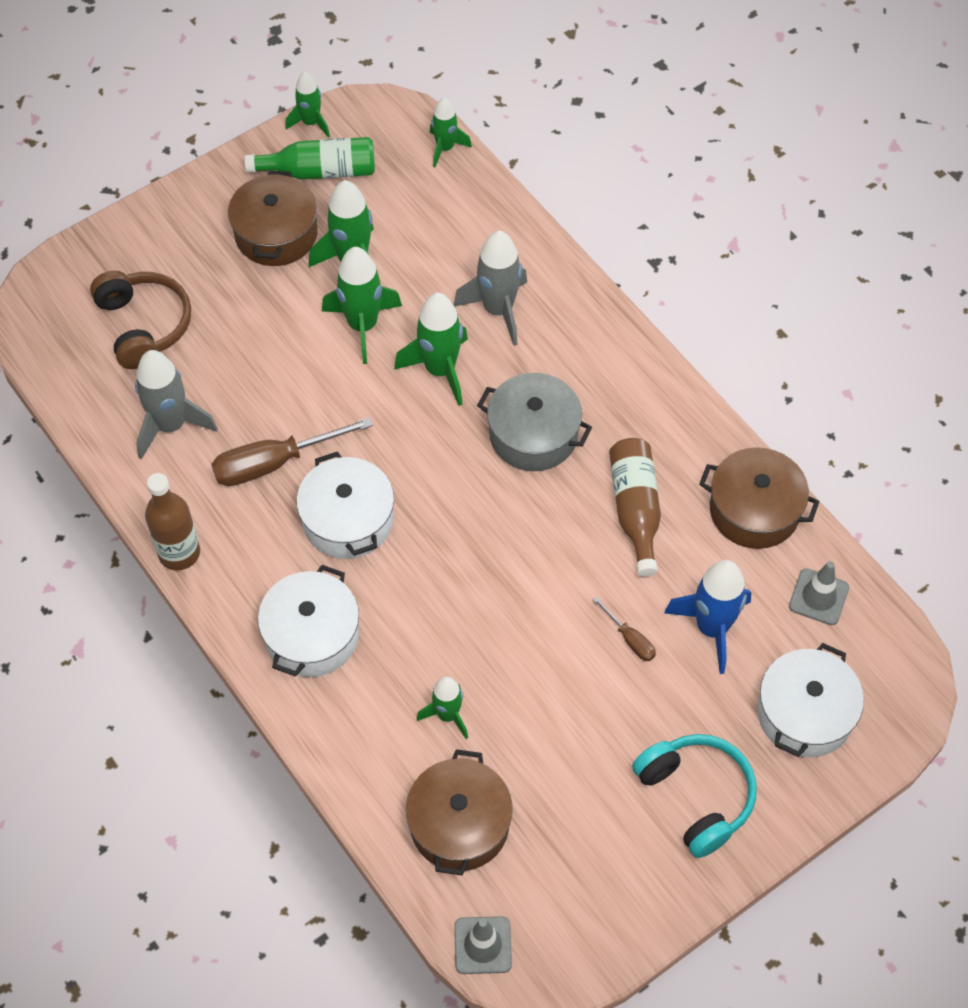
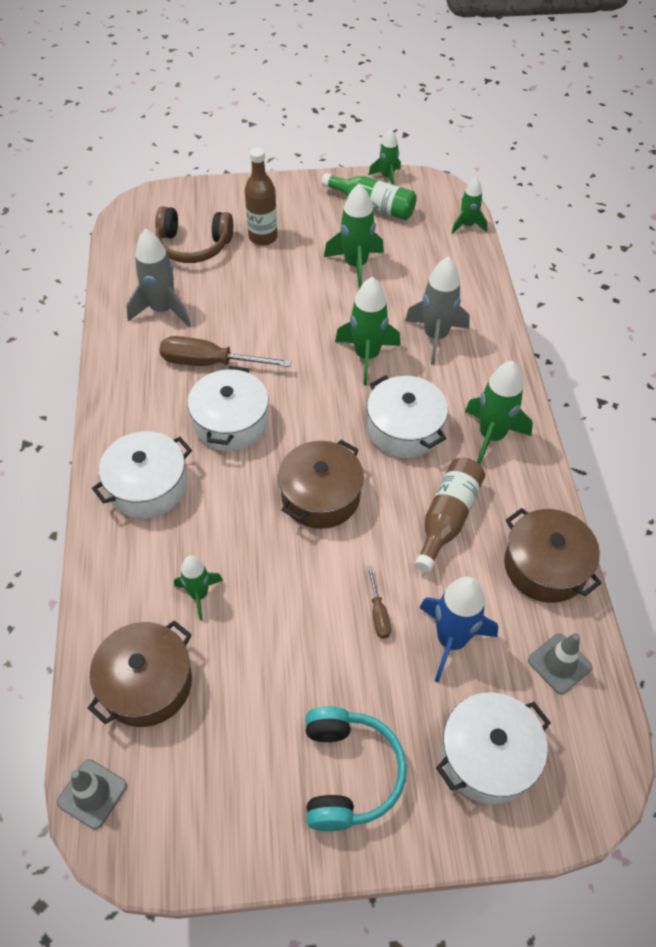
camera: 30 degrees right, 5 degrees down
brown headphones [90,271,191,369] -> brown headphones turned 90 degrees clockwise [155,207,233,263]
brown bottle [145,473,200,570] -> brown bottle moved to [245,148,278,246]
brown pot [228,170,318,266] -> brown pot moved to [278,440,364,529]
green rocket [322,247,402,364] -> green rocket moved to [465,361,533,465]
grey pot [477,373,592,471] -> white pot [367,375,448,458]

